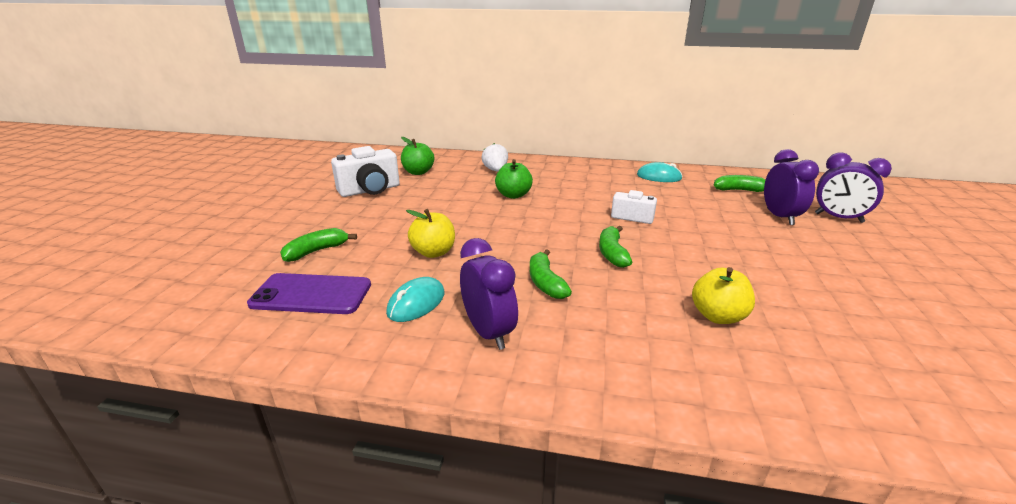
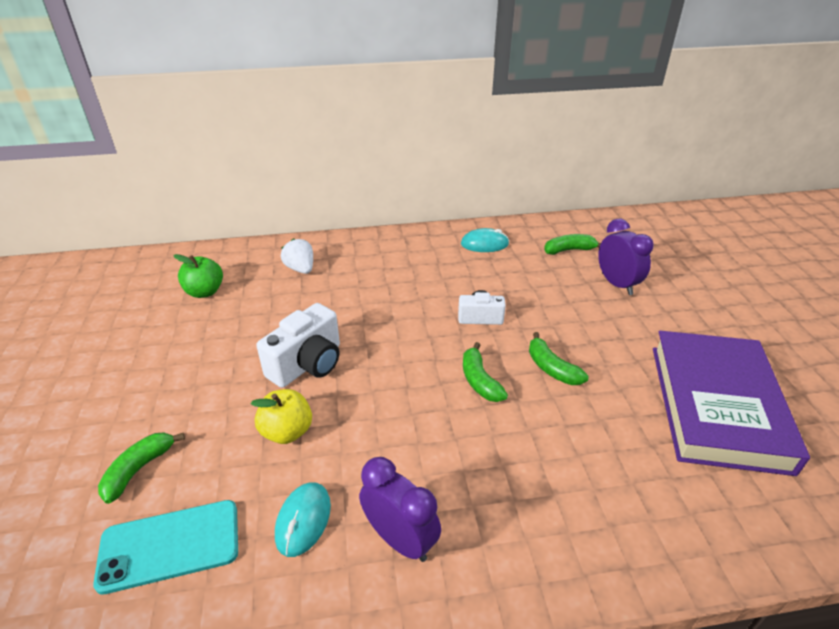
camera: 20 degrees left, 10 degrees up
purple phone [247,273,371,314] -> turquoise phone [93,500,238,595]
white camera [331,146,400,197] -> white camera moved to [257,303,340,388]
green apple [495,159,533,199] -> none
green banana [530,249,572,299] -> green banana moved to [529,332,588,385]
yellow apple [692,267,755,324] -> none
purple clock [815,152,892,223] -> none
none -> purple book [653,331,810,476]

